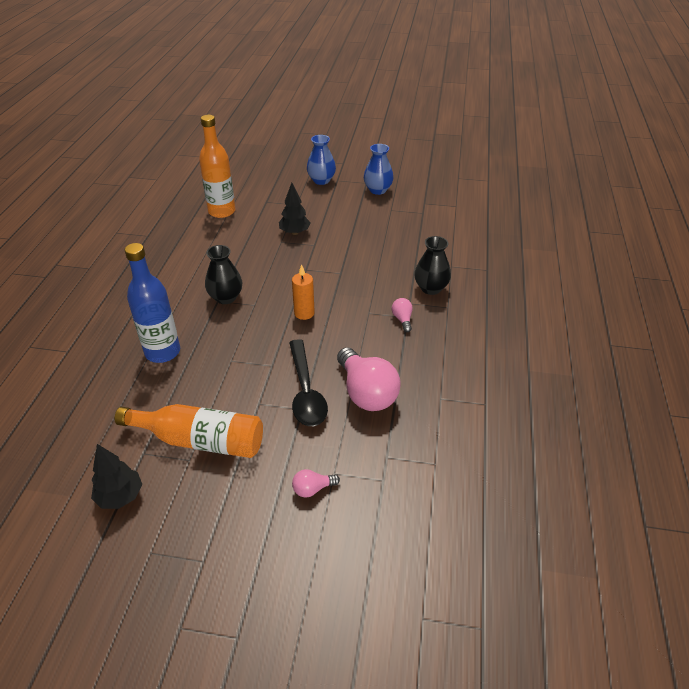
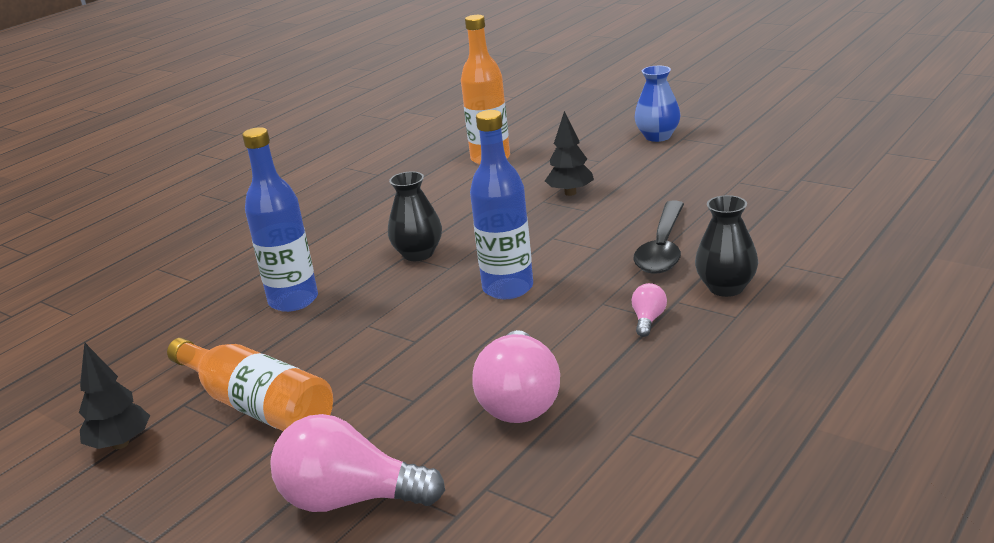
camera: 30 degrees right, 15 degrees down
black spoon [289,339,328,426] -> black spoon moved to [633,201,684,274]
orange candle [292,264,315,320] -> blue bottle [470,110,533,299]
pink light bulb [292,469,340,498] -> pink light bulb [270,414,445,512], size x2.20
blue vase [364,144,394,195] -> none

